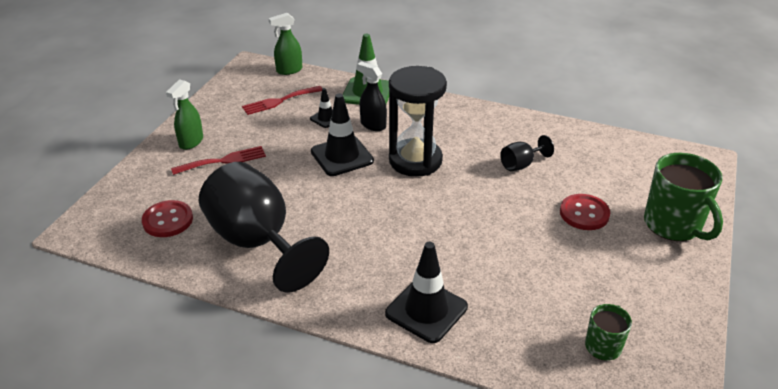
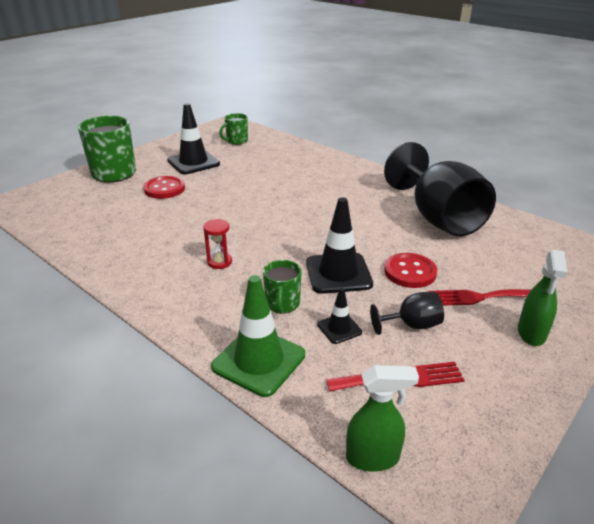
camera: 160 degrees left, 5 degrees down
red button [142,200,193,237] -> red button moved to [384,253,437,288]
green spray bottle [166,79,203,150] -> green spray bottle turned 150 degrees clockwise [518,250,568,346]
black spray bottle [357,61,387,131] -> green mug [263,260,302,314]
black traffic cone [385,242,468,343] -> black traffic cone moved to [167,103,220,174]
black hourglass [389,66,447,177] -> none
black goblet [500,135,554,171] -> black goblet moved to [370,292,444,335]
none -> red hourglass [203,219,232,269]

